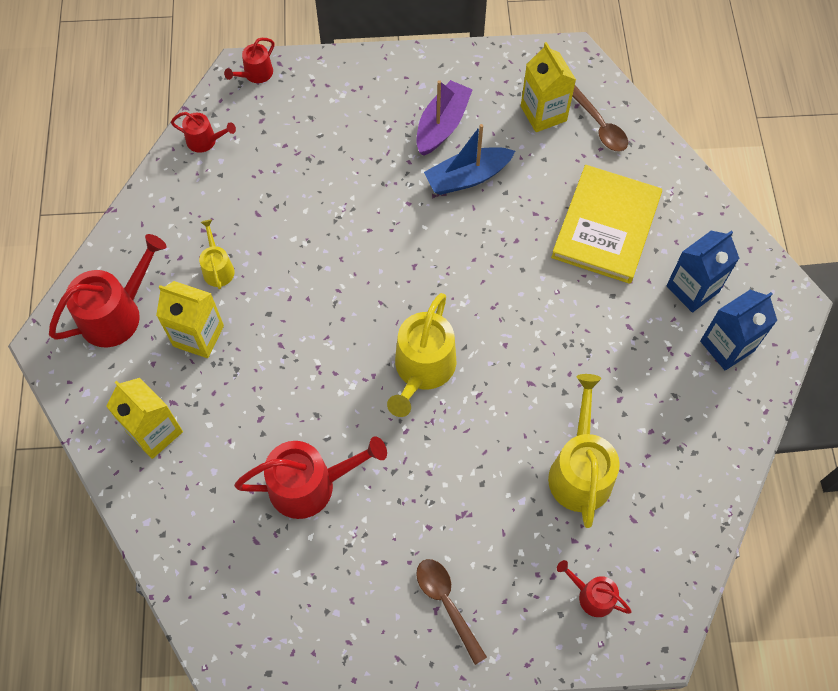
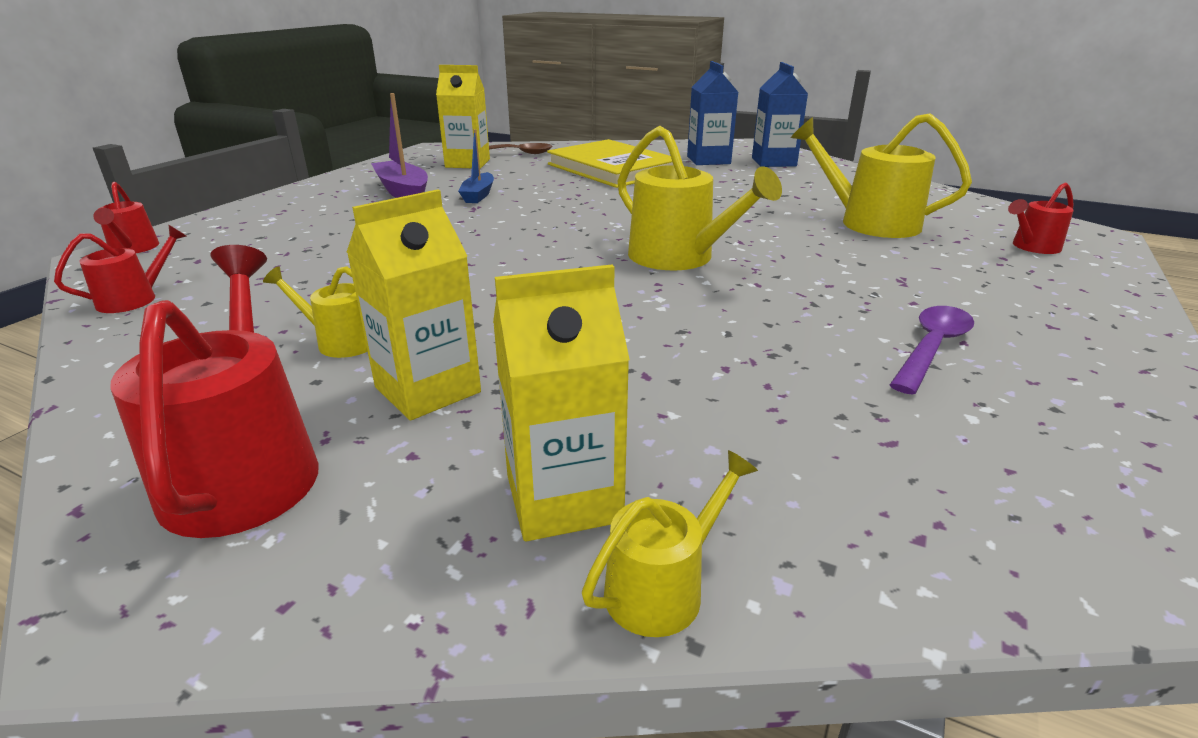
camera: 60 degrees left, 35 degrees down
red watering can [234,437,387,519] -> none
brown spoon [416,559,487,665] -> none
blue boat [424,124,515,195] -> blue boat [458,129,494,203], size x0.65
none -> yellow watering can [582,450,758,637]
none -> purple spoon [890,306,974,395]

